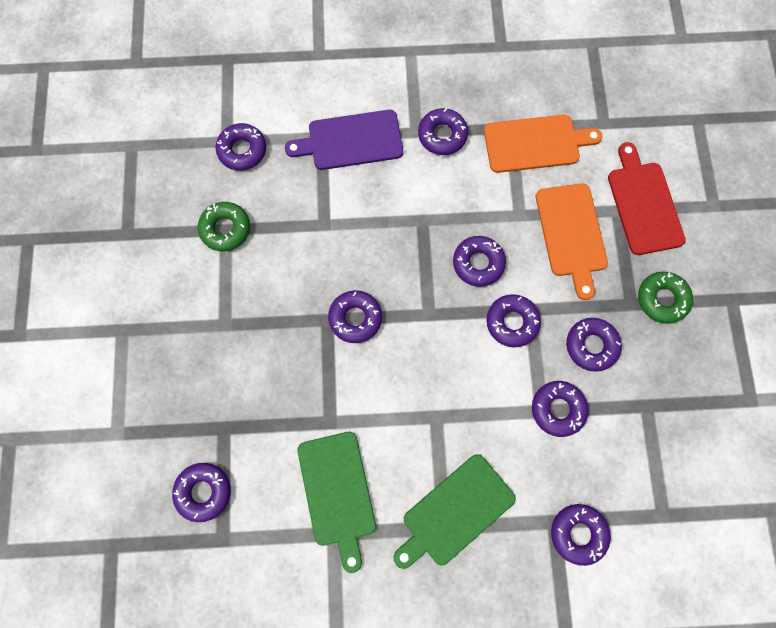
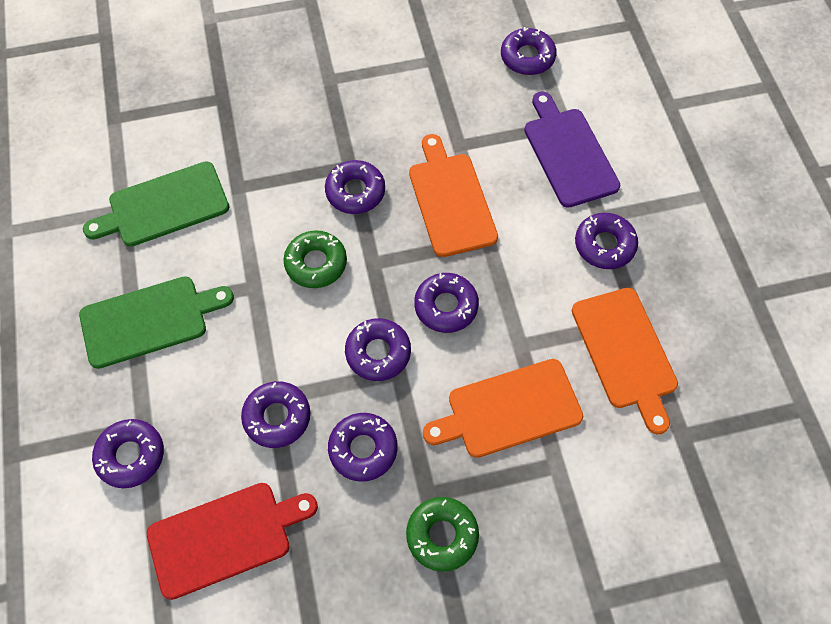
camera: 80 degrees right, 10 degrees down
purple donut [172,463,231,522] -> none
green donut [198,202,250,251] -> green donut moved to [283,230,347,288]
green cutting board [393,454,516,569] -> green cutting board turned 120 degrees clockwise [79,276,234,369]
red cutting board [608,142,686,255] -> red cutting board moved to [147,483,318,600]
none -> orange cutting board [409,134,498,257]

